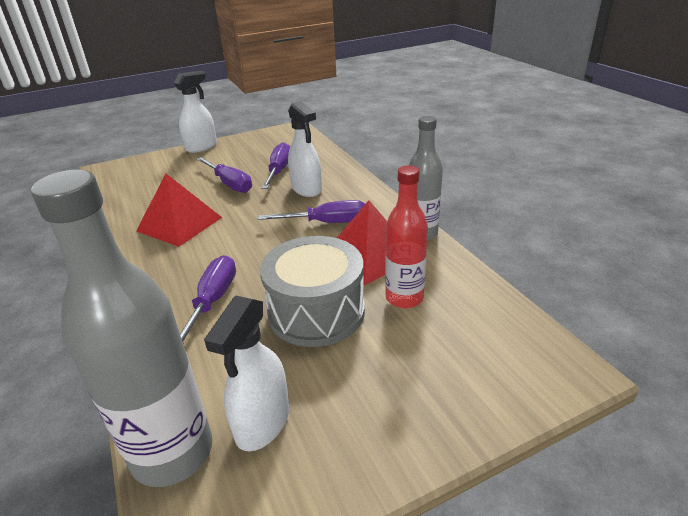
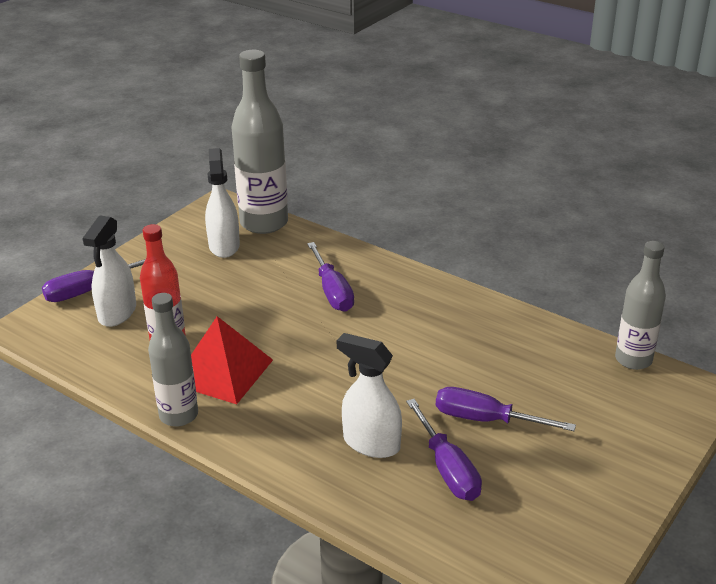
camera: 150 degrees right, 0 degrees up
red pyramid [136,174,222,247] -> none
white spray bottle [174,71,217,153] -> white spray bottle moved to [82,215,136,327]
purple screwdriver [258,200,365,223] -> purple screwdriver moved to [42,259,146,302]
grey drum [260,236,365,347] -> none
none -> grey bottle [615,241,666,370]

